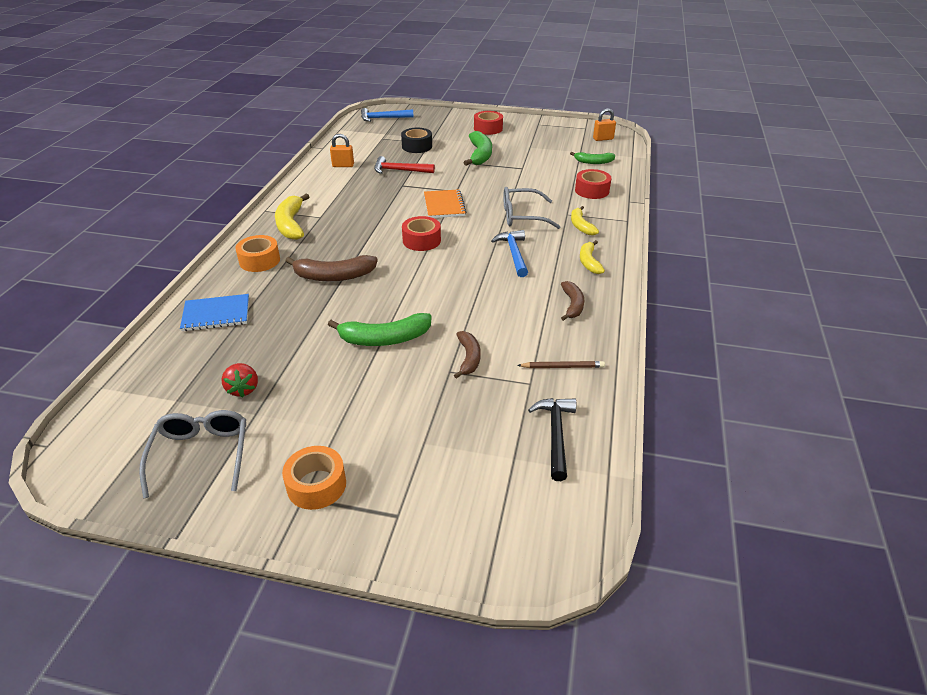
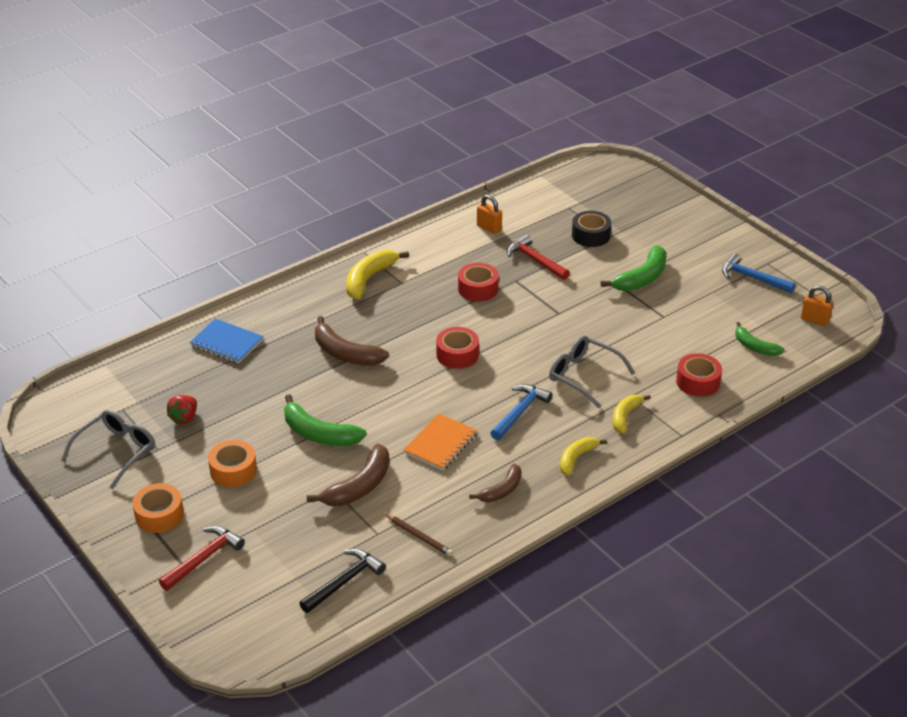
camera: 40 degrees right, 0 degrees up
orange tape [235,235,280,272] -> orange tape moved to [208,440,257,487]
blue hammer [361,108,414,122] -> blue hammer moved to [722,253,795,293]
orange notebook [424,189,466,218] -> orange notebook moved to [403,413,478,470]
brown banana [454,331,481,379] -> brown banana [307,444,389,506], size x1.58
red tape [474,111,503,135] -> red tape moved to [458,263,499,301]
none -> red hammer [159,526,245,591]

